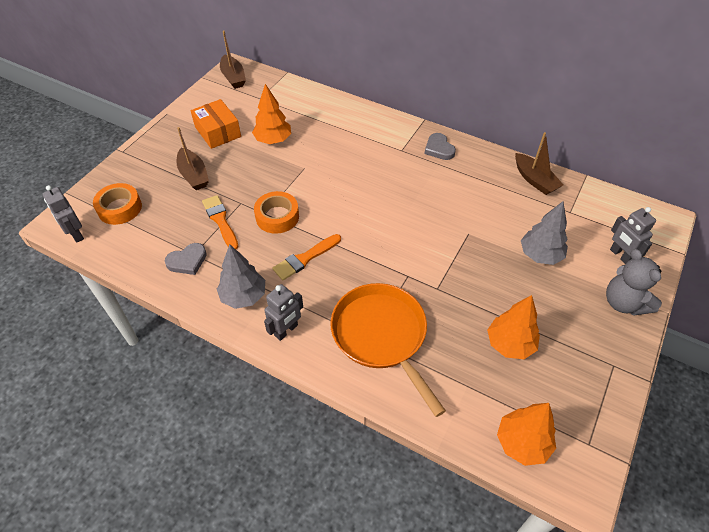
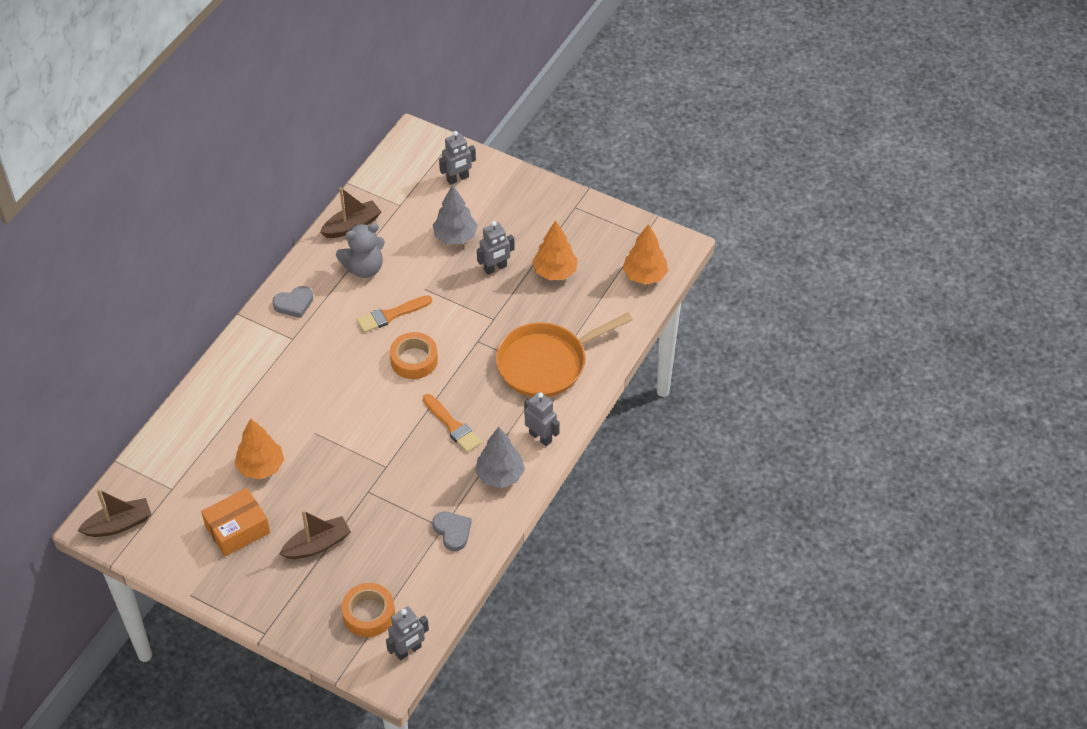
camera: 90 degrees left, 0 degrees up
orange brush [202,195,238,249] -> orange brush moved to [356,295,432,333]
orange tape [254,191,299,234] -> orange tape moved to [390,332,438,379]
grey teddy bear [606,249,662,316] -> grey teddy bear moved to [336,223,385,278]
none -> grey robot [477,221,515,275]

